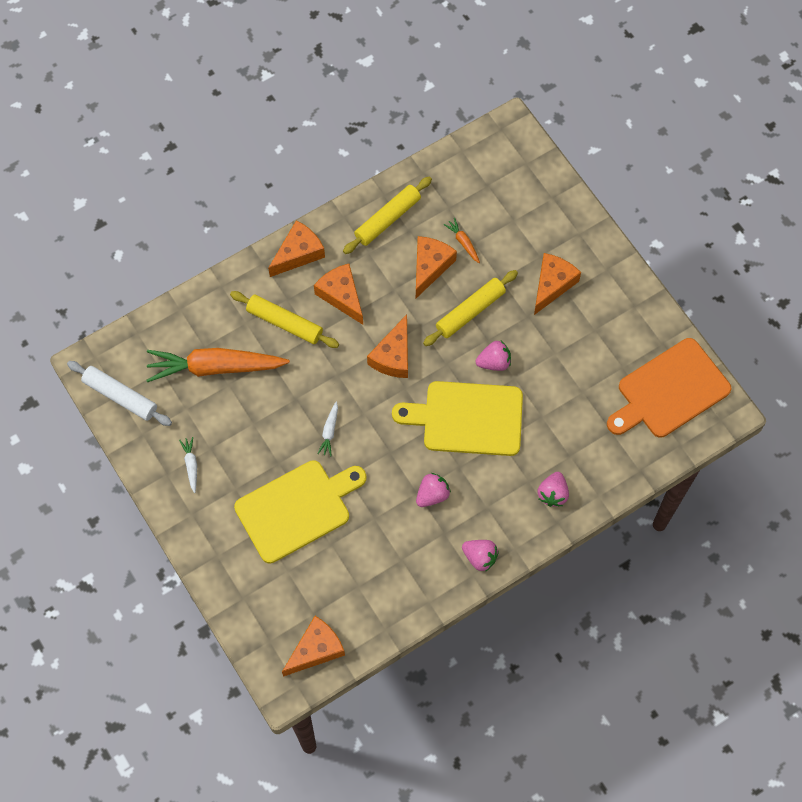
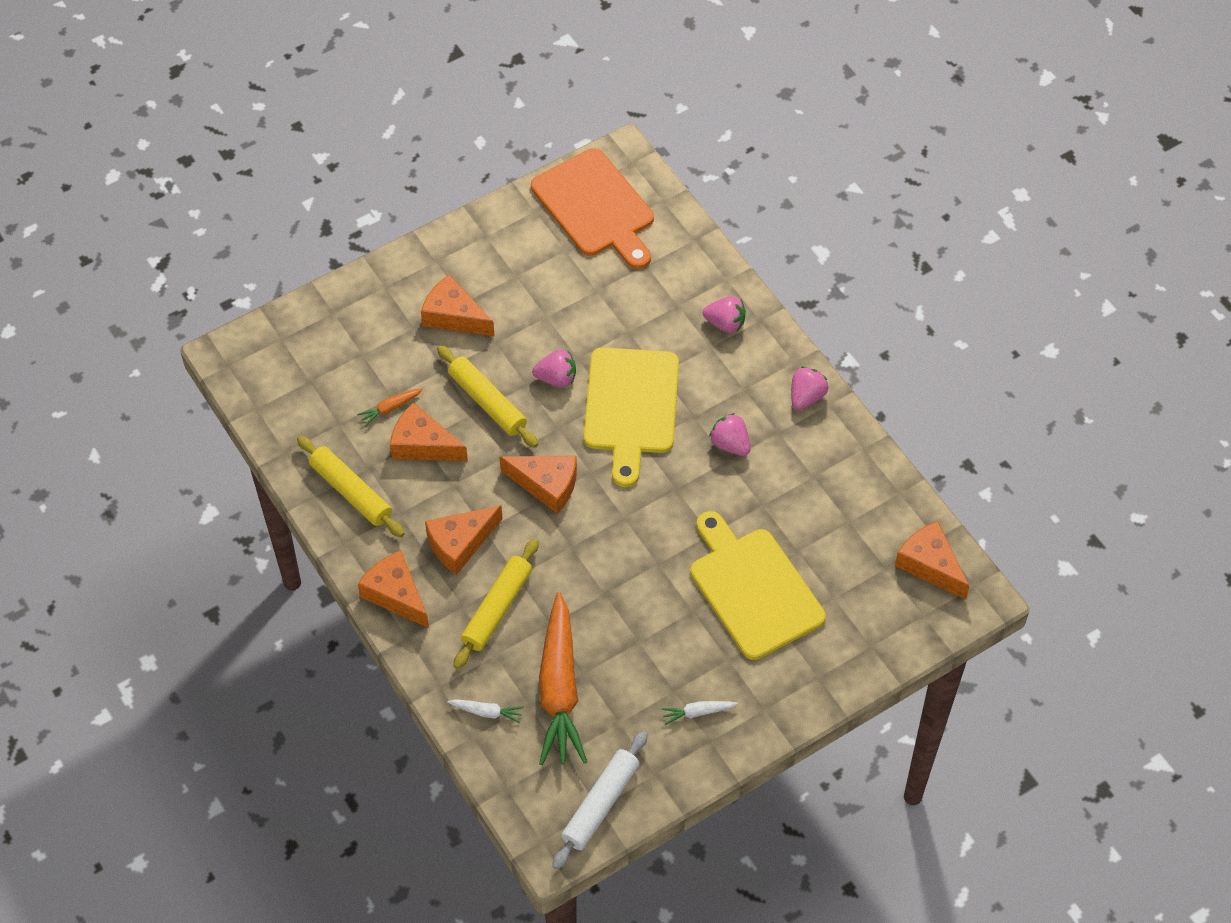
camera: 90 degrees left, 10 degrees down
white carrot [317,402,338,456] -> white carrot moved to [447,699,524,724]
pink strawberry [475,341,511,371] -> pink strawberry turned 105 degrees clockwise [532,349,576,387]

